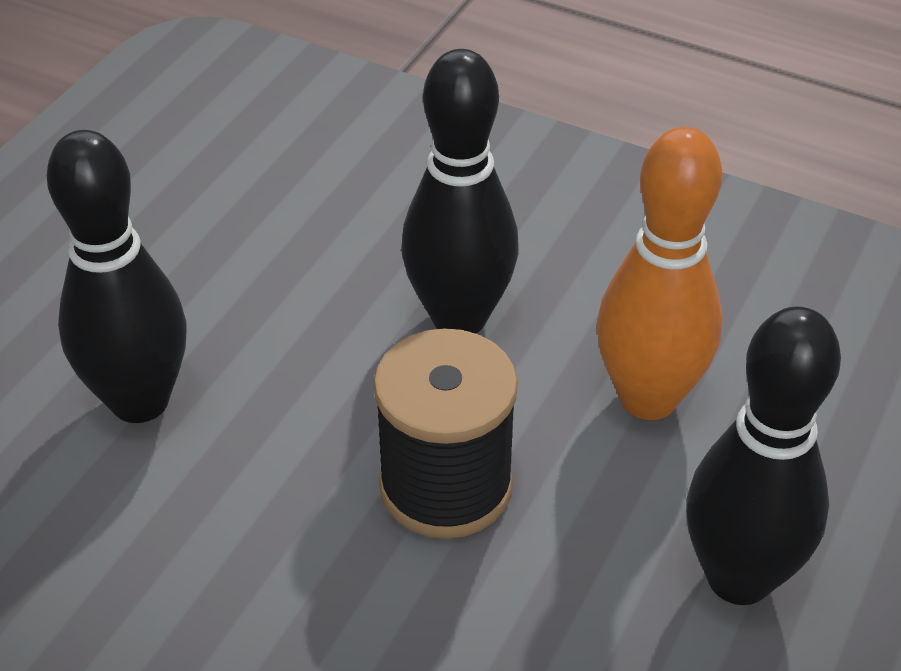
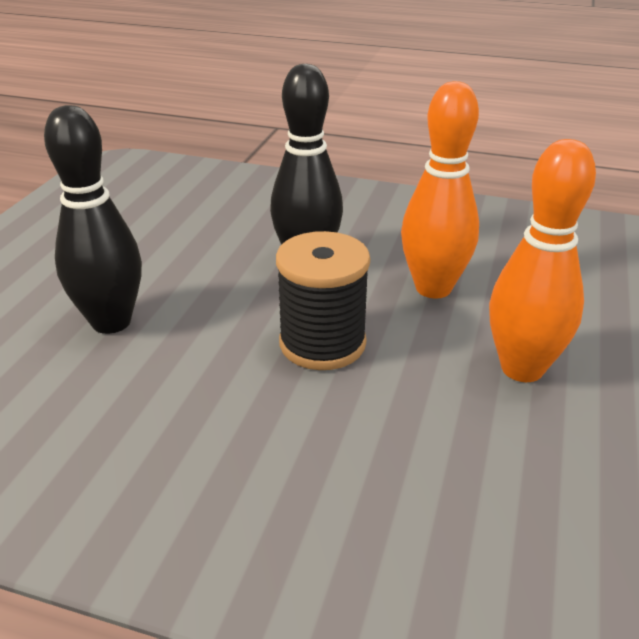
camera: 10 degrees left, 10 degrees down
black bowling pin [686,306,841,605] -> orange bowling pin [489,139,596,382]

